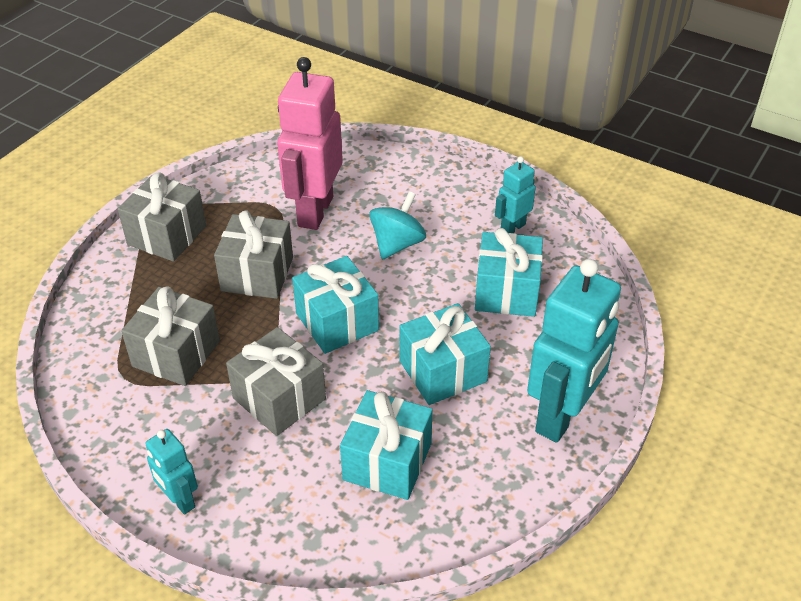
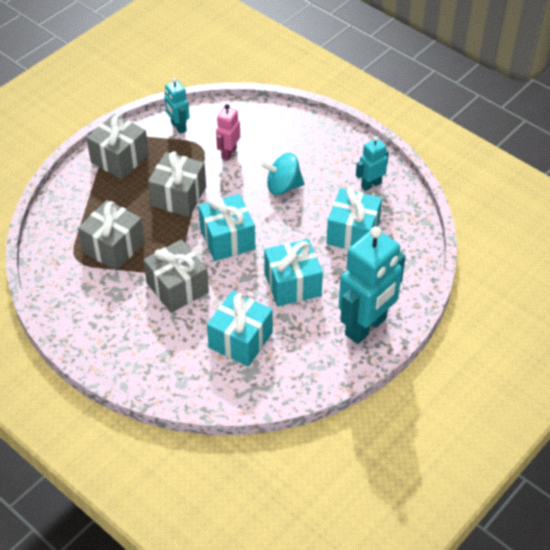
camera: 10 degrees right, 5 degrees up
turquoise robot [145,429,198,514] -> turquoise robot moved to [164,78,189,134]
pink robot [277,57,343,230] -> pink robot [216,104,240,161], size x0.50
turquoise spinning top [369,192,426,259] -> turquoise spinning top turned 135 degrees counterclockwise [261,153,305,195]

